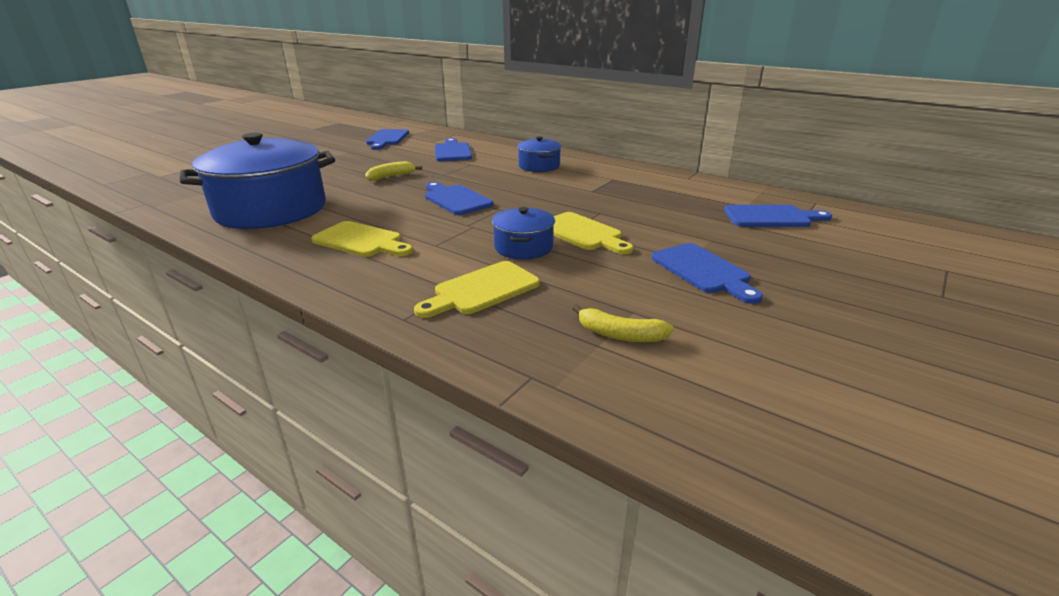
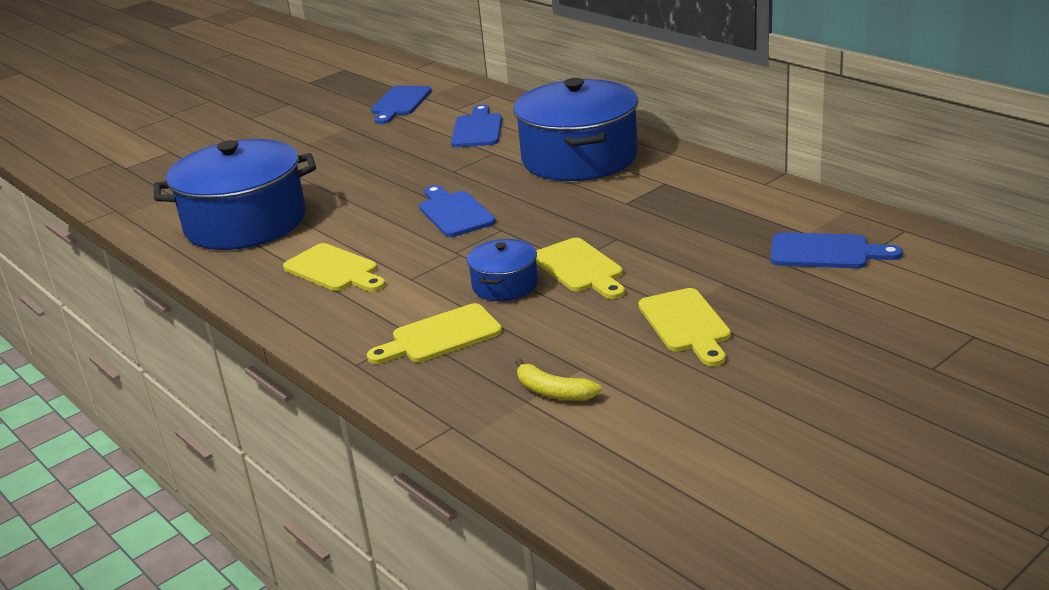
camera: 15 degrees right, 0 degrees up
yellow banana [365,161,422,181] -> none
blue pot [517,136,562,172] -> blue pot [513,78,639,181], size x2.11
blue cutting board [652,243,763,304] -> yellow cutting board [638,288,731,366]

